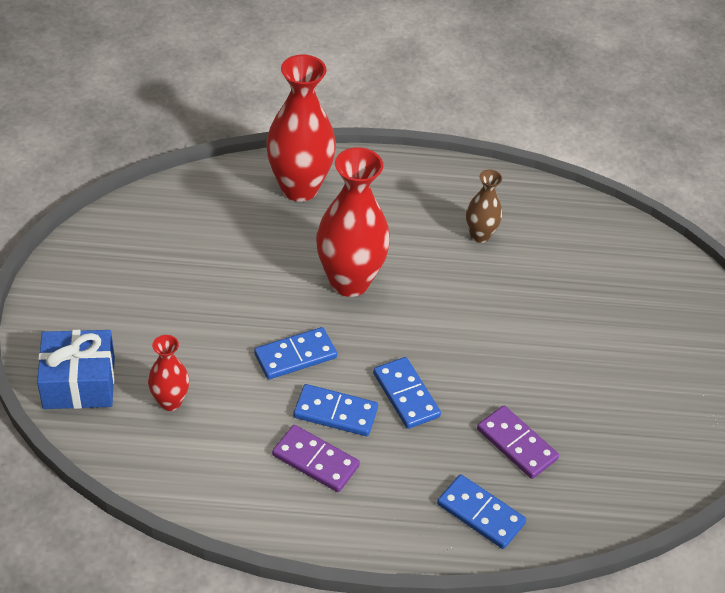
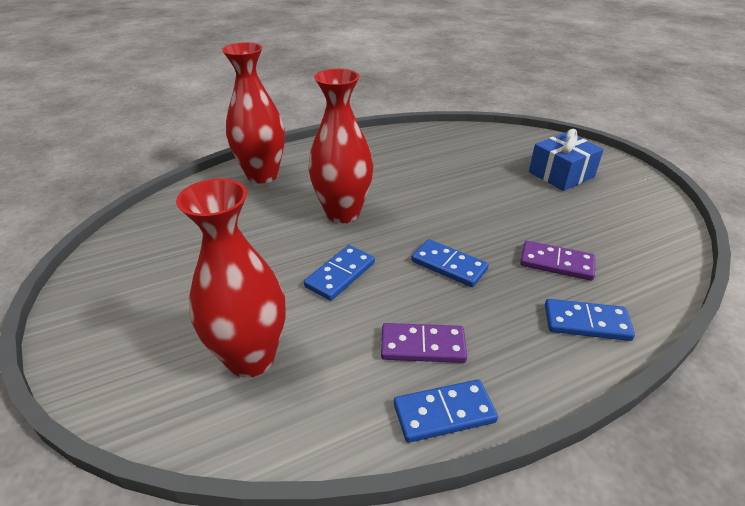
camera: 25 degrees left, 10 degrees down
blue gift [37,330,115,409] -> blue gift moved to [529,129,604,191]
red vase [148,335,189,411] -> red vase [176,178,286,378], size x1.93
blue domino [294,384,378,436] -> blue domino moved to [394,379,498,443]
brown vase [466,169,502,243] -> none

